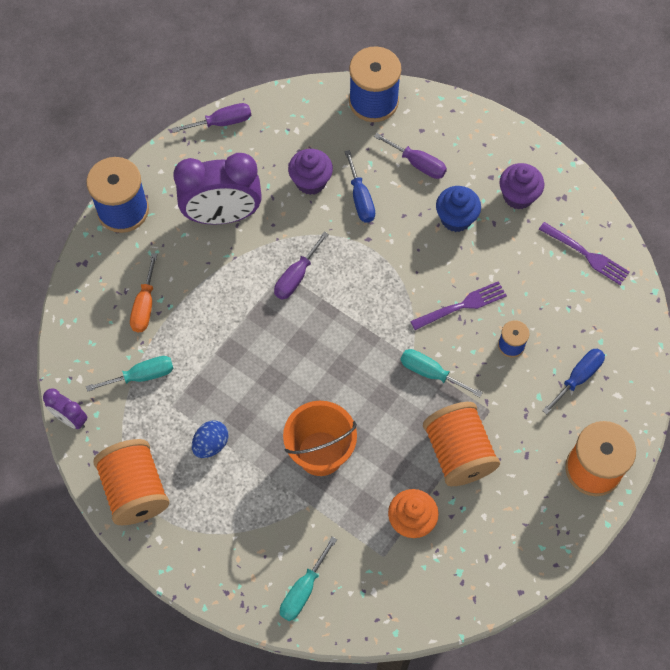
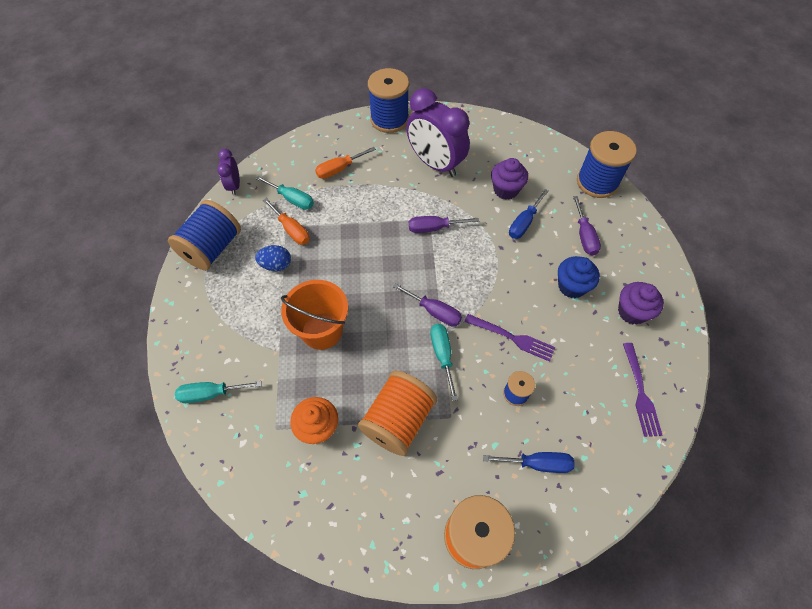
camera: 50 degrees right, 5 degrees down
orange spool [93,439,170,525] -> blue spool [168,200,241,270]
purple screwdriver [172,103,251,133] -> purple screwdriver moved to [393,283,462,326]
none -> orange screwdriver [263,198,310,245]

